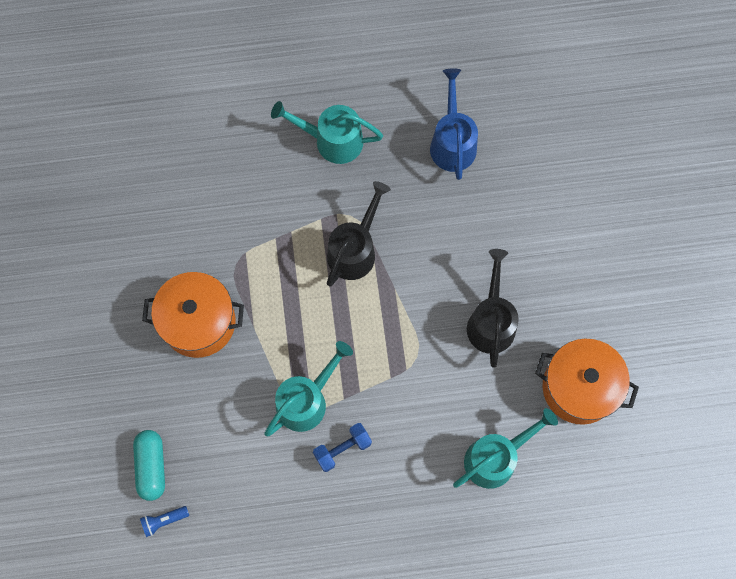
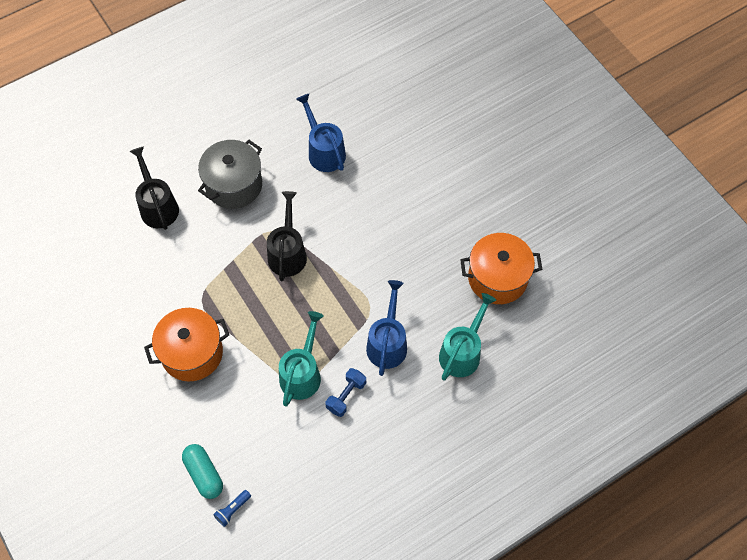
camera: 25 degrees left, 10 degrees down
turquoise watering can [271,101,383,164] -> grey pot [198,140,262,209]
black watering can [467,249,519,367] -> black watering can moved to [129,147,179,230]
none -> blue watering can [366,280,407,376]

